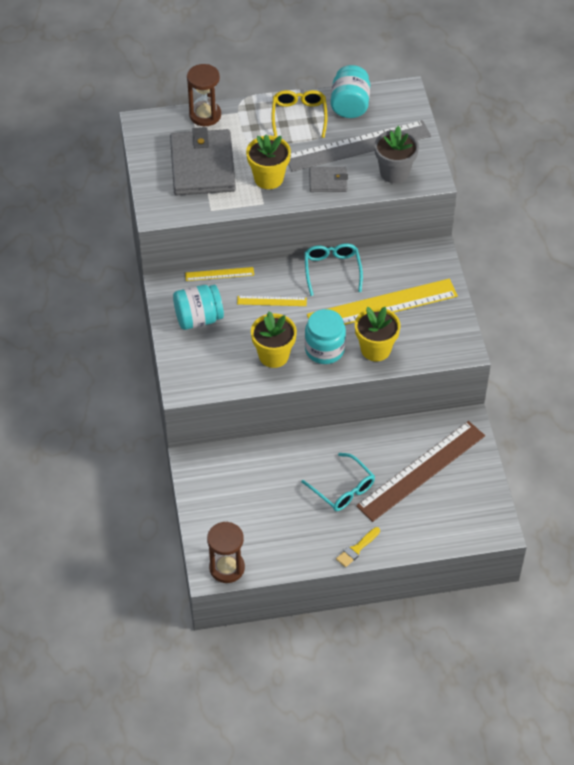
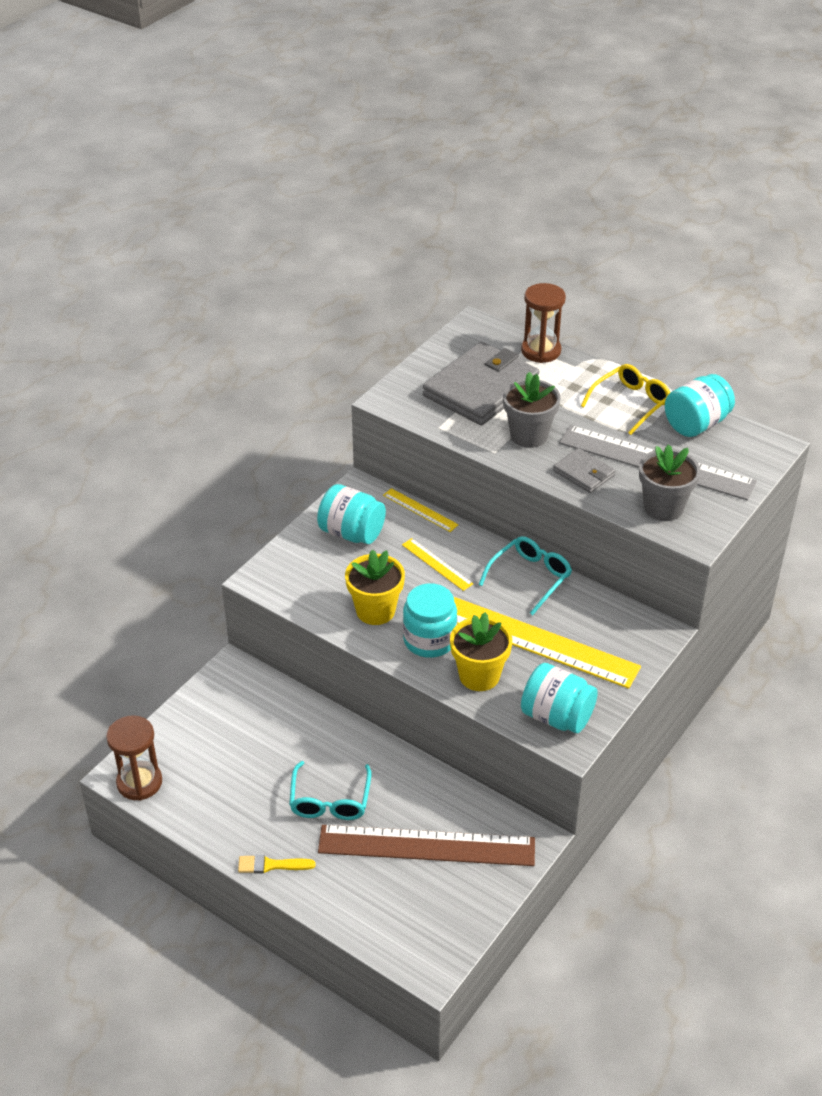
camera: 45 degrees right, 10 degrees down
yellow flower pot [246,135,291,189] -> grey flower pot [503,372,561,448]
none -> turquoise jar [521,663,598,733]

